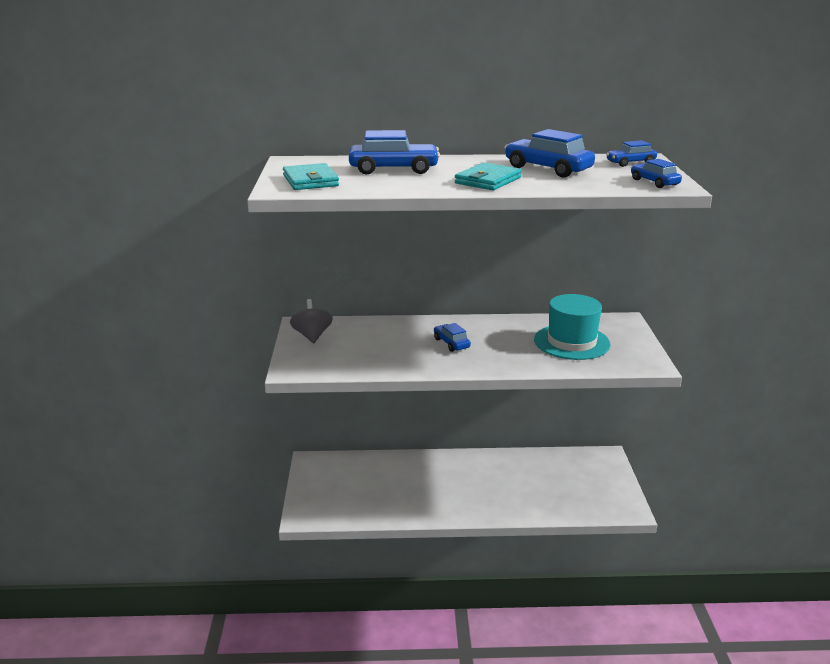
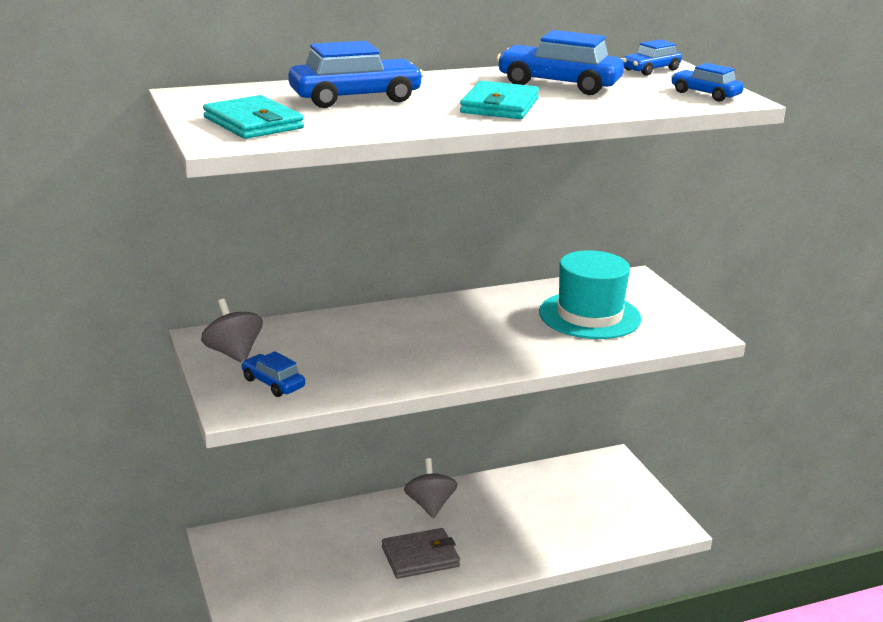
camera: 20 degrees left, 0 degrees up
blue car [434,323,471,352] -> blue car moved to [241,351,305,397]
none -> grey wallet [382,528,460,579]
none -> grey spinning top [404,458,457,518]

